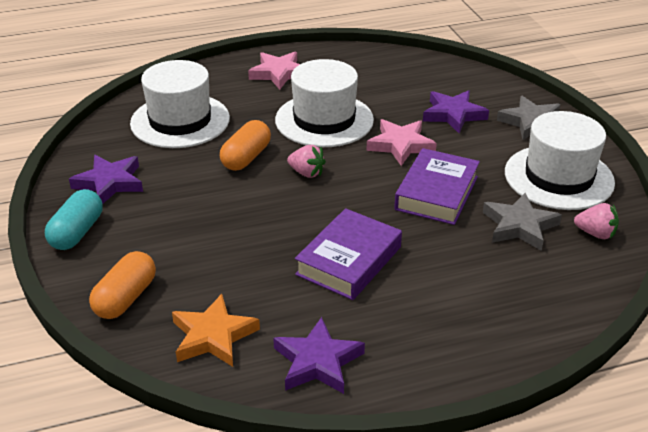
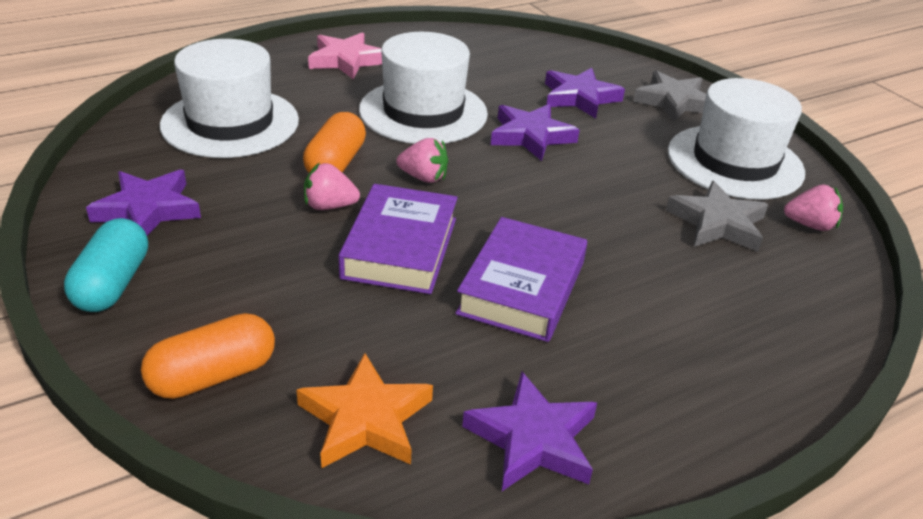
camera: 15 degrees left, 0 degrees up
orange capsule [89,251,156,319] -> orange capsule turned 45 degrees clockwise [141,313,275,399]
pink star [366,119,437,166] -> purple star [491,104,579,161]
purple book [394,148,480,225] -> purple book moved to [338,184,458,294]
none -> pink strawberry [304,163,360,210]

